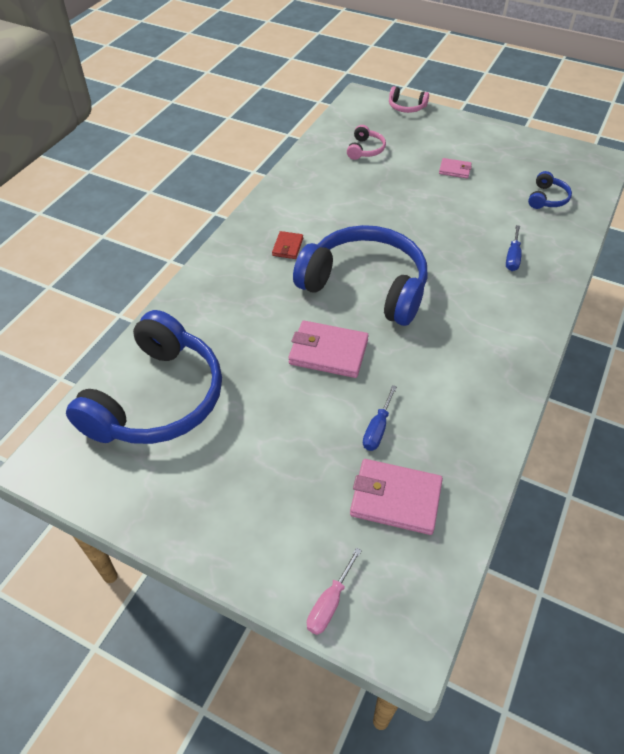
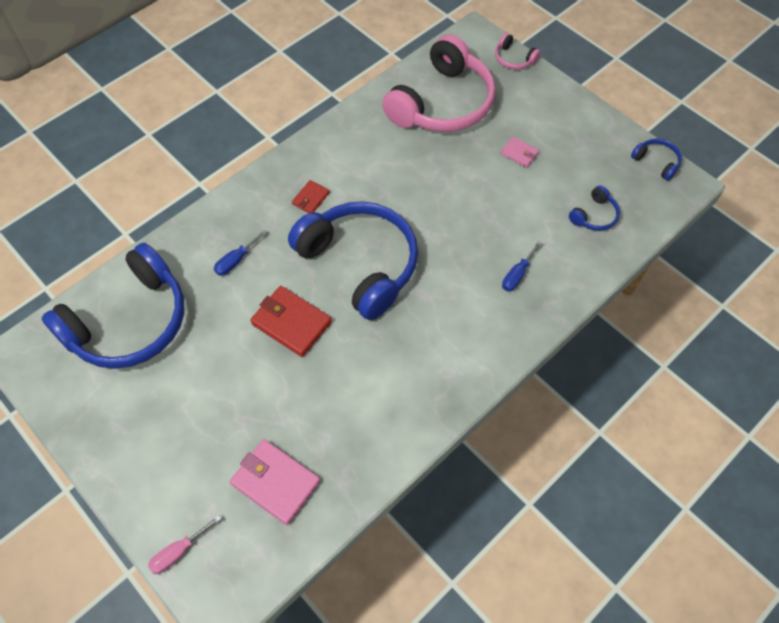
camera: 20 degrees right, 10 degrees up
pink wallet [288,321,369,378] -> red wallet [250,286,332,357]
pink headphones [347,125,386,160] -> pink headphones [382,34,496,132], size x2.43
blue screwdriver [363,385,397,451] -> blue screwdriver moved to [214,230,267,276]
none -> blue headphones [631,138,682,181]

